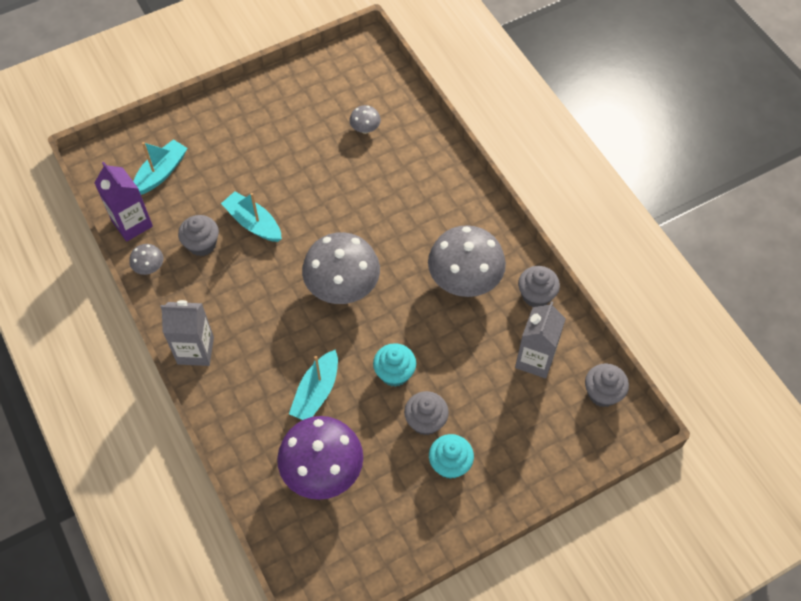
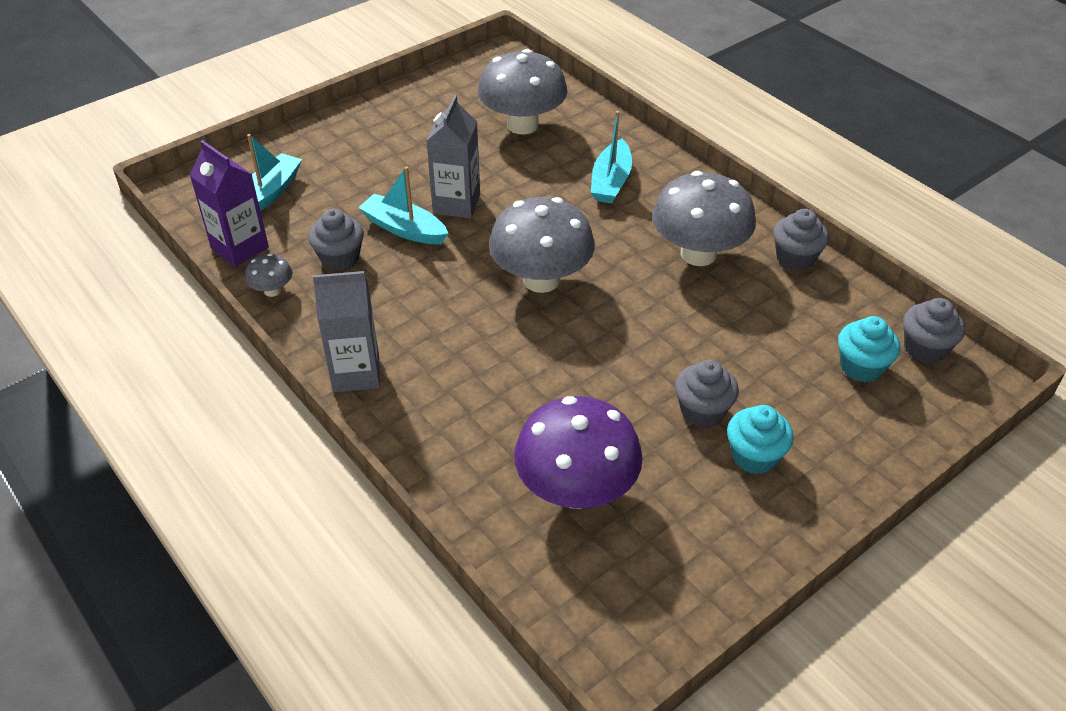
camera: 10 degrees left, 15 degrees down
turquoise boat [289,349,338,420] -> turquoise boat moved to [591,111,632,204]
grey mushroom [349,105,381,134] -> grey mushroom [478,49,567,134], size x2.24
turquoise cupcake [373,343,416,387] -> turquoise cupcake moved to [838,316,900,382]
grey carton [515,301,566,378] -> grey carton moved to [426,95,480,218]

